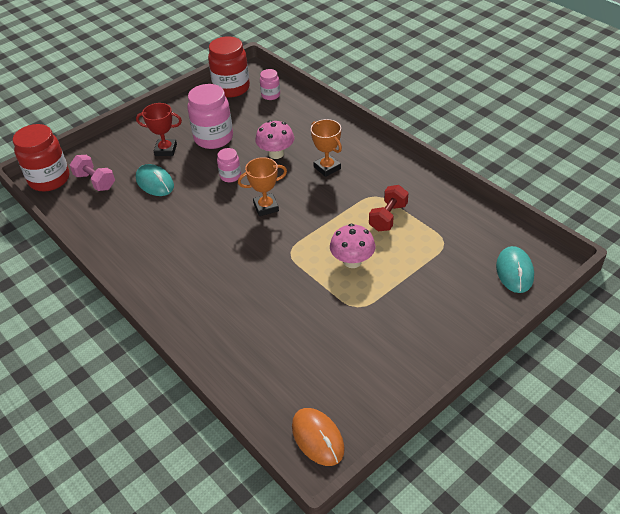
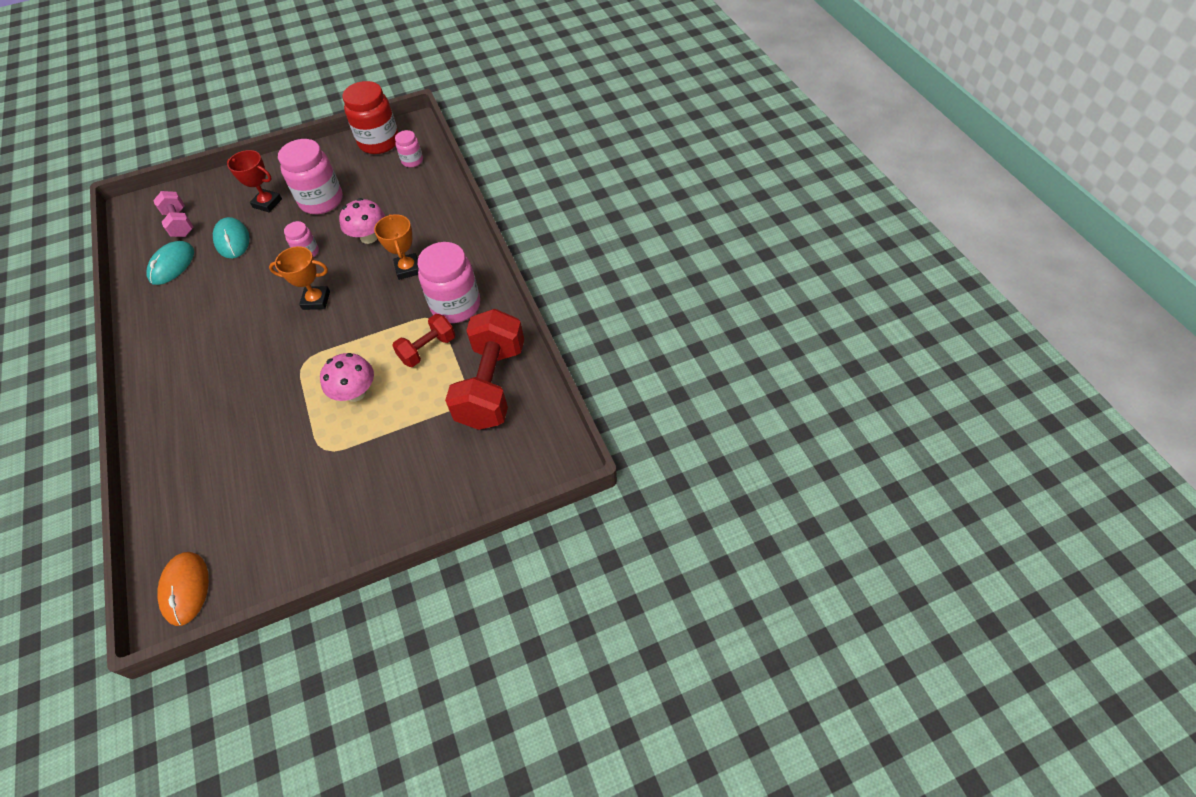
camera: 20 degrees right, 10 degrees up
red jar [13,124,69,192] -> none
turquoise mouse [496,246,534,293] -> turquoise mouse moved to [147,241,194,285]
none -> pink jar [417,242,480,323]
none -> red dumbbell [445,309,524,430]

